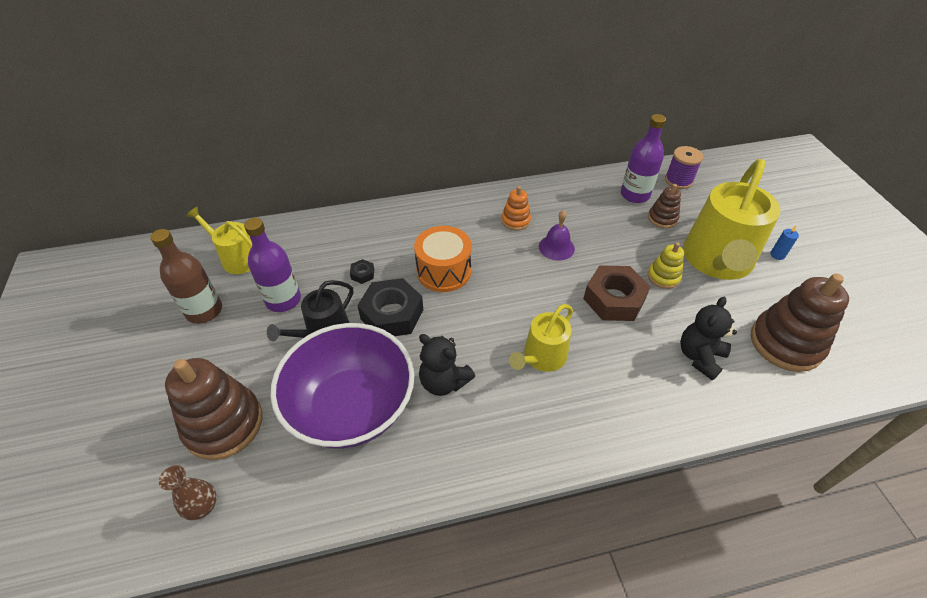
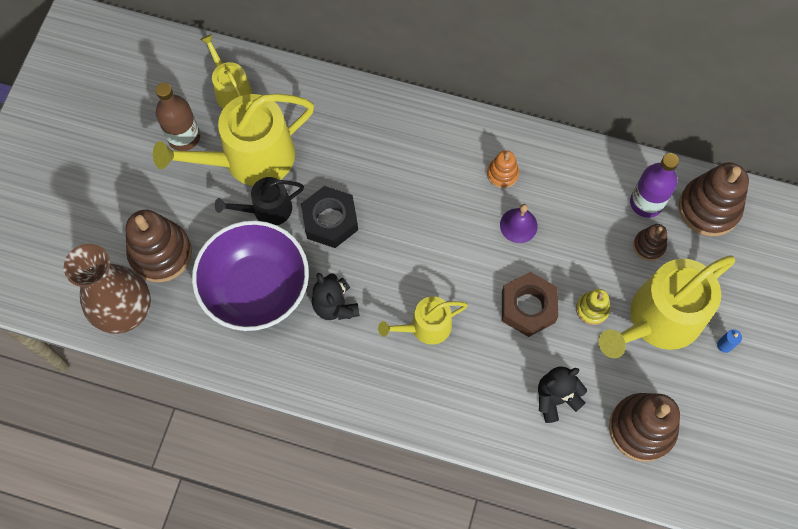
camera: 30 degrees right, 20 degrees up
brown vase [159,465,217,520] -> brown vase [64,244,151,334], size x2.34
purple bottle [244,218,301,312] -> yellow watering can [153,94,314,186]
black nut [350,259,374,284] -> none
orange drum [414,226,472,292] -> none
purple spool [665,146,703,189] -> brown stacking toy [679,162,749,236]

